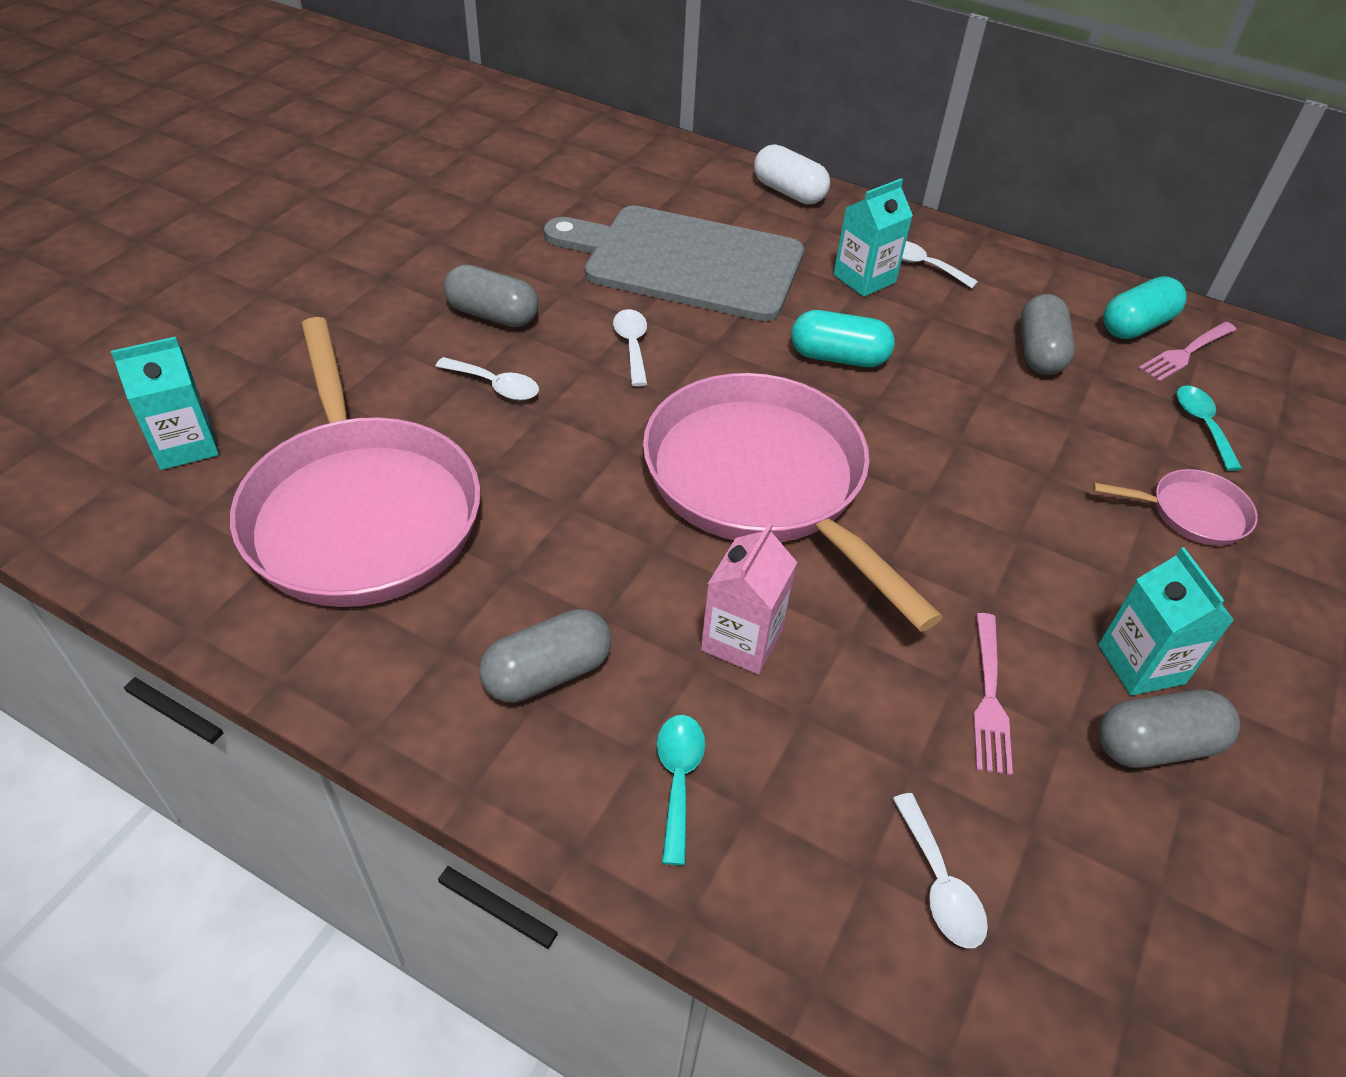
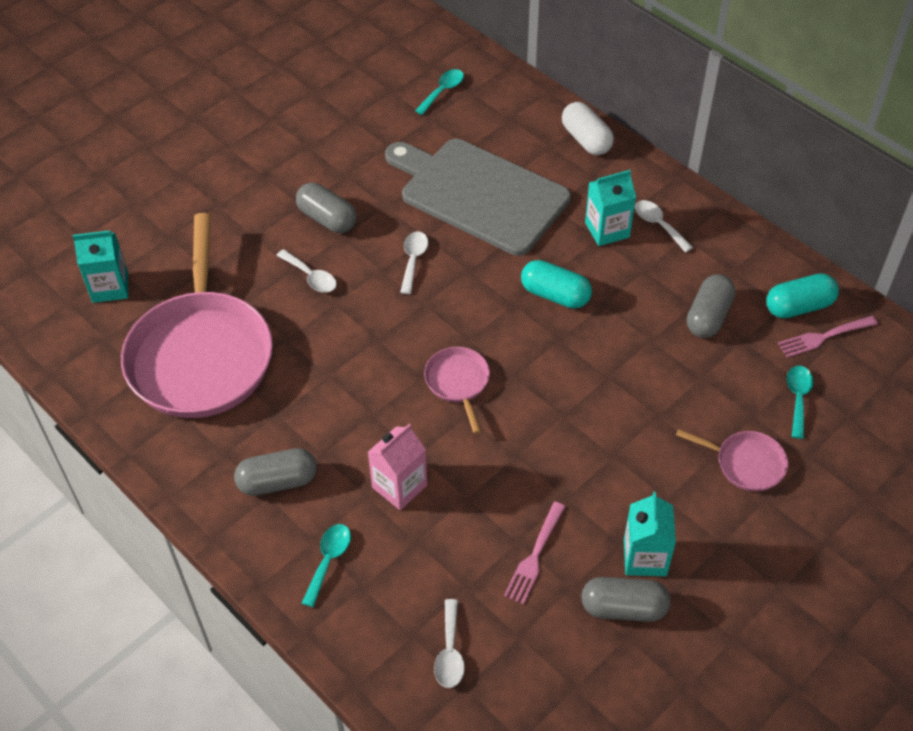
camera: 20 degrees right, 5 degrees up
pink pan [643,373,943,632] -> pink pan [424,347,490,434], size x0.43
none -> turquoise spoon [415,69,464,115]

